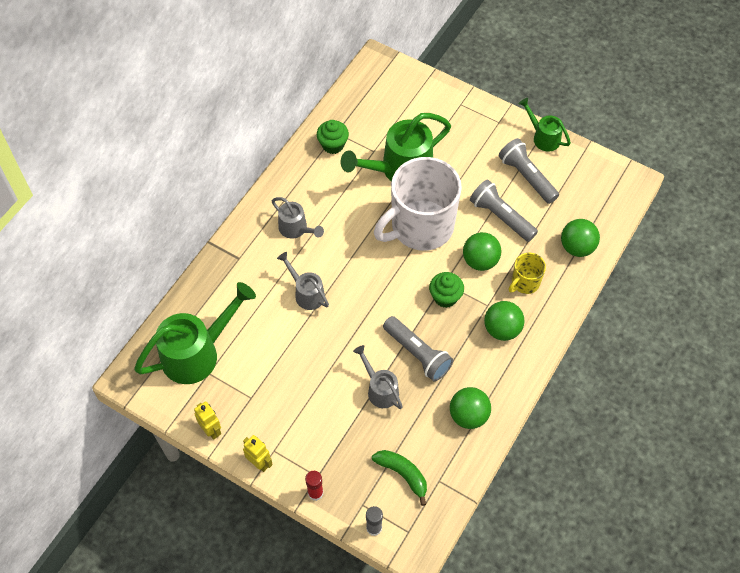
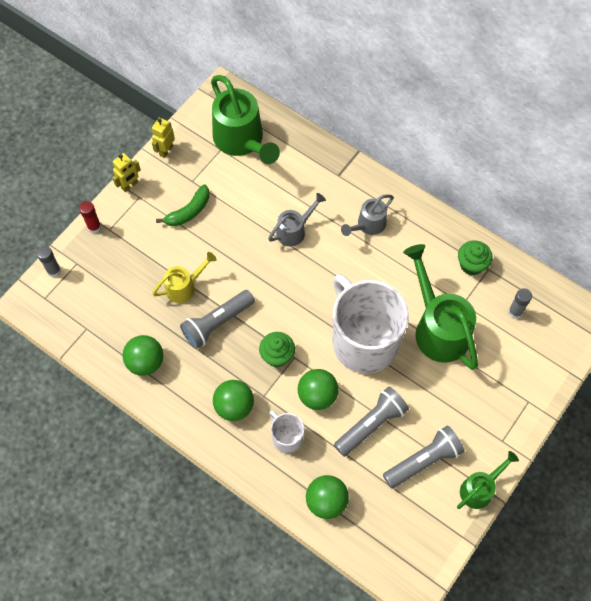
camera: 95 degrees right, 5 degrees up
yellow robot [194,401,221,440] -> yellow robot turned 150 degrees clockwise [152,118,175,158]
grey watering can [353,345,403,409] -> yellow watering can [152,252,217,303]
green banana [372,450,427,506] -> green banana moved to [156,184,210,226]
yellow mug [509,253,546,294] -> white mug [269,410,304,453]
none -> grey glue stick [508,288,532,319]

